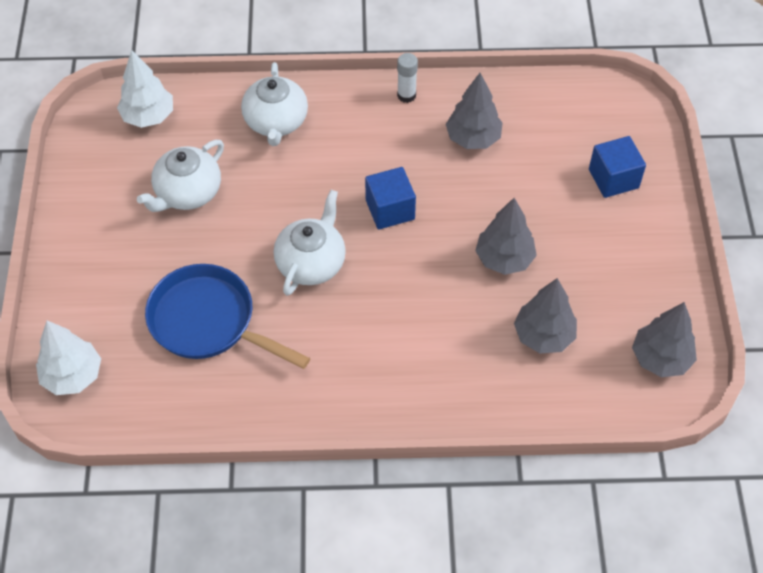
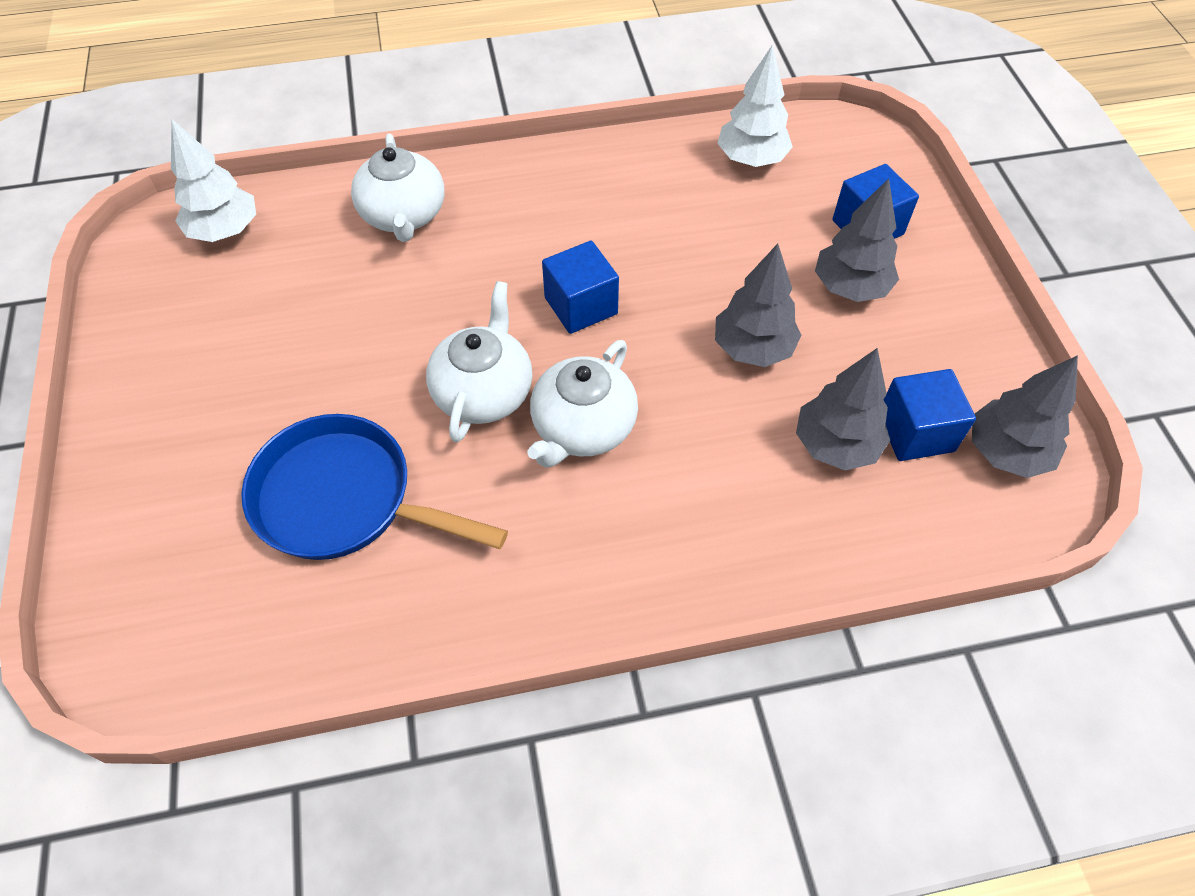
camera: 10 degrees left, 0 degrees up
white tree [36,321,101,395] -> white tree moved to [717,46,793,167]
white teapot [137,140,224,212] -> white teapot moved to [527,340,638,468]
white glue stick [397,53,418,103] -> none
grey tree [446,73,503,149] -> grey tree moved to [815,179,899,302]
none -> blue cube [884,369,976,461]

